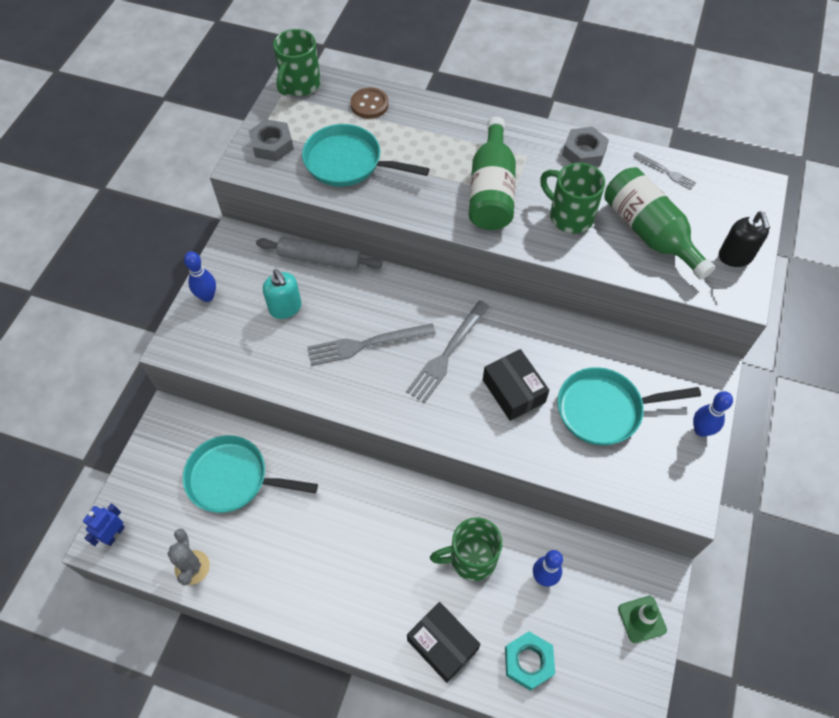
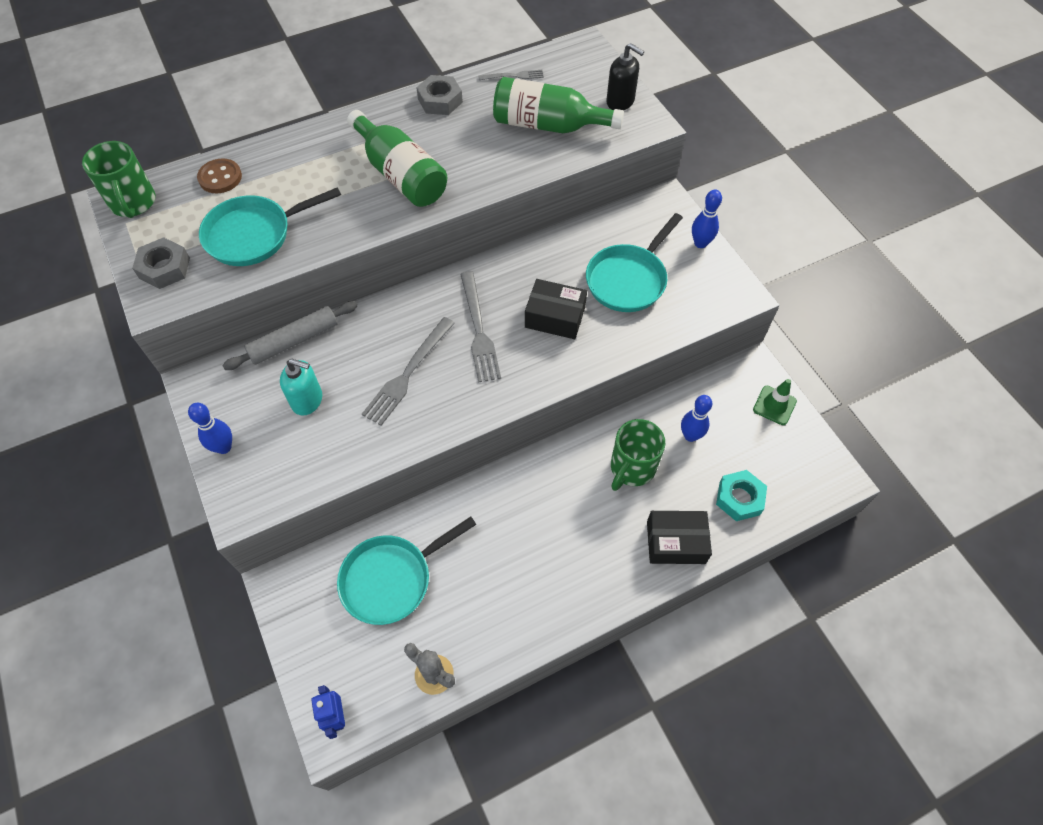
camera: 45 degrees left, 0 degrees up
green mug [540,163,605,233] -> none

